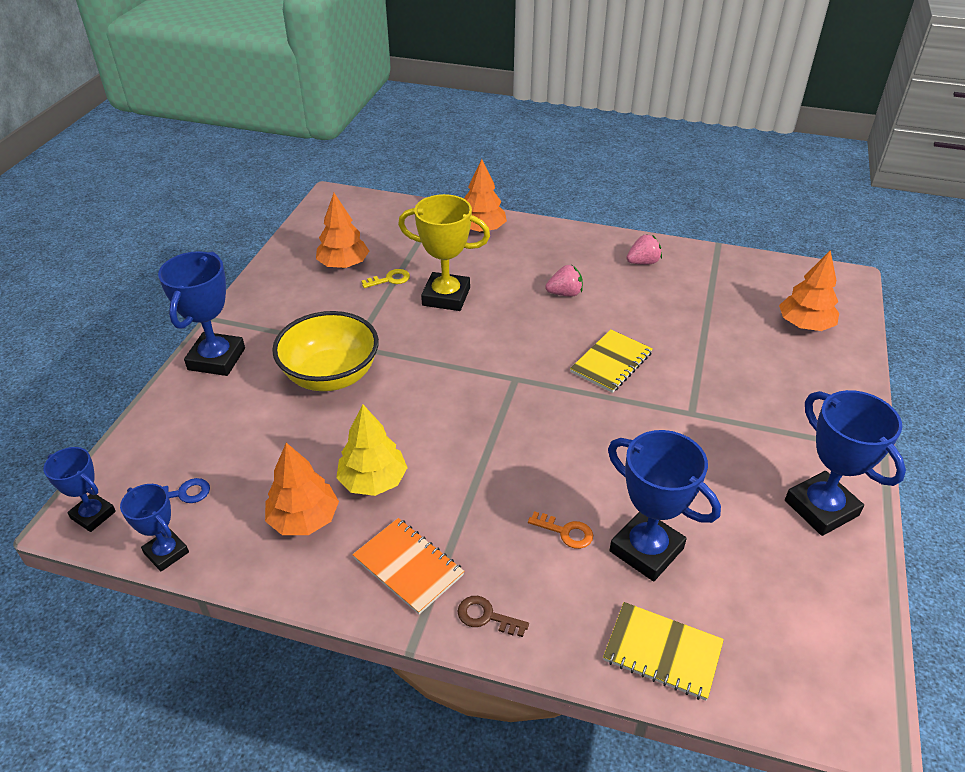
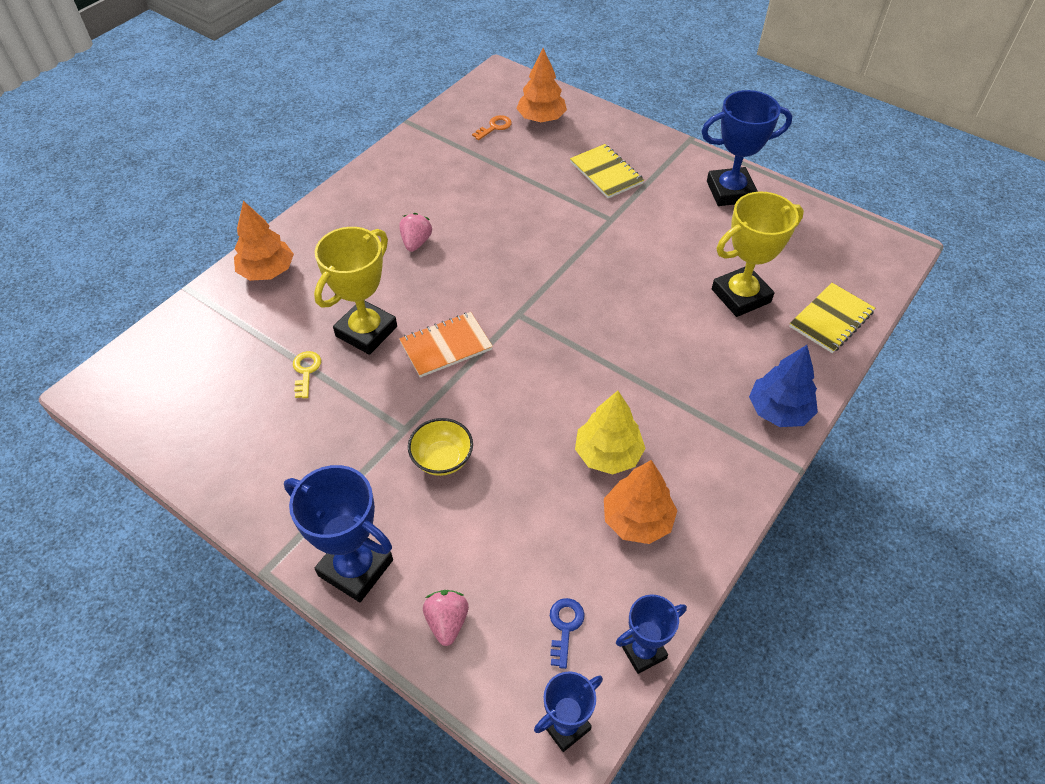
camera: 70 degrees left, 10 degrees up
yellow bowl [272,311,379,391] -> yellow bowl [408,418,473,476], size x0.56
orange tree [316,193,369,268] -> none
orange notebook [352,518,464,614] -> orange notebook moved to [399,312,493,378]
brown key [458,596,529,637] -> blue tree [749,345,818,427]
orange key [528,511,593,549] -> orange key moved to [472,115,512,140]
yellow notebook [570,329,653,393] -> yellow notebook moved to [570,144,644,198]
blue trophy [608,430,721,581] -> yellow trophy [712,192,804,317]
pink strawberry [626,235,662,265] -> pink strawberry moved to [423,590,469,646]

